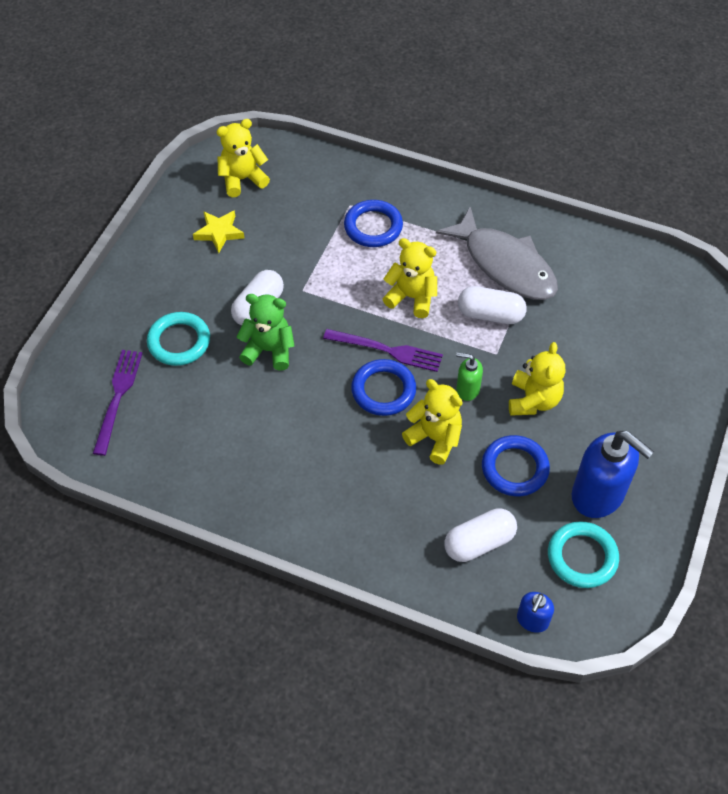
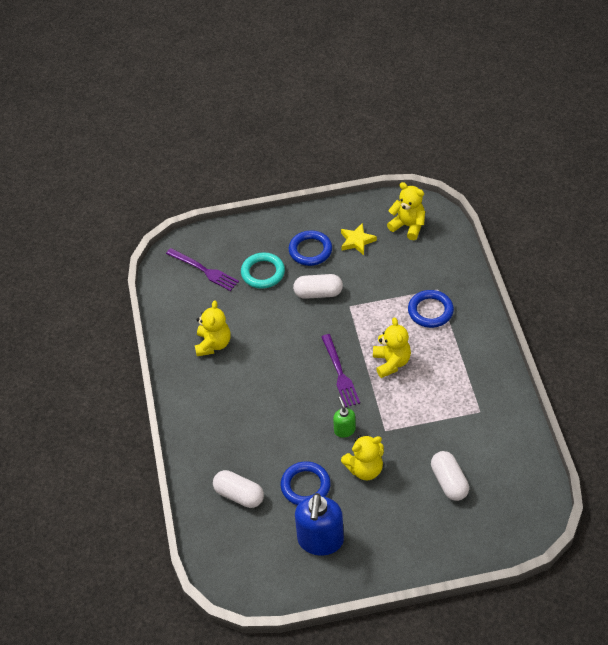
camera: 60 degrees right, 5 degrees down
purple fork [93,350,143,456] -> purple fork turned 60 degrees clockwise [166,248,239,291]
green teddy bear [237,294,295,371] -> none
blue ring [351,359,416,416] -> blue ring moved to [289,230,332,266]
yellow teddy bear [402,379,463,465] -> yellow teddy bear moved to [195,301,231,356]
grey fish [436,206,558,300] -> none
white capsule [458,286,527,324] -> white capsule moved to [431,451,469,501]
blue soap dispenser [517,592,554,633] -> none
turquoise ring [548,521,619,588] -> none

